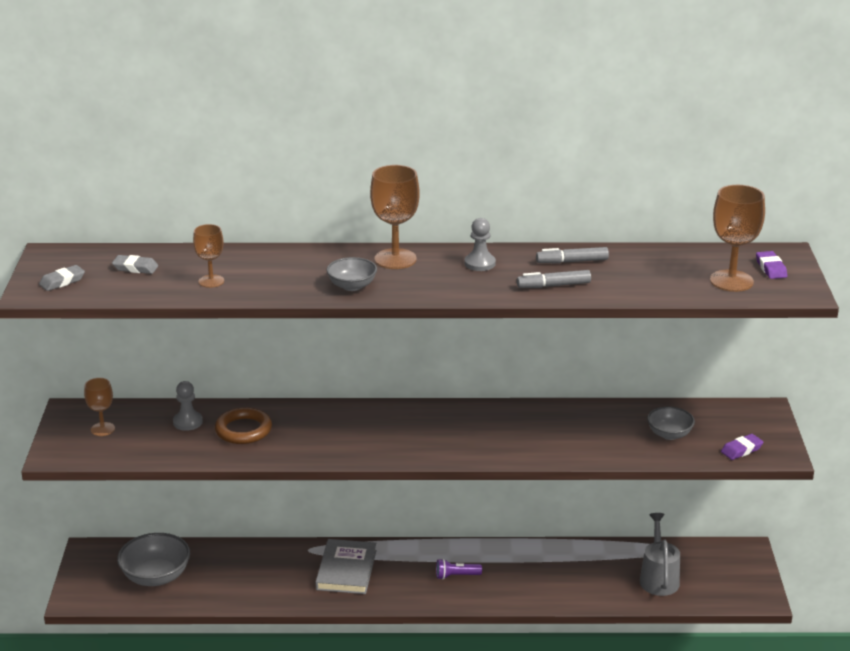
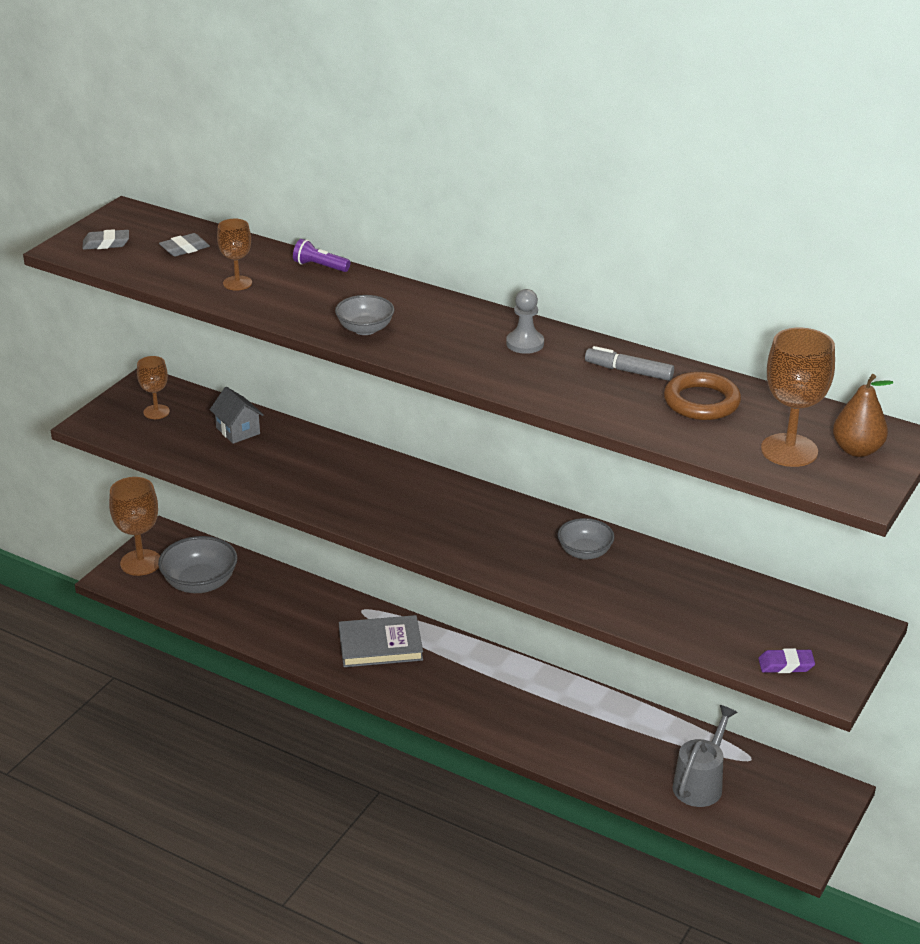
camera: 30 degrees right, 5 degrees up
grey eraser [112,255,158,274] -> grey eraser turned 75 degrees counterclockwise [159,233,210,256]
grey pawn [173,381,203,431] -> grey house [210,387,264,444]
brown ring [215,407,272,444] -> brown ring moved to [664,372,741,420]
grey book [315,539,377,594] -> grey book turned 45 degrees clockwise [339,615,423,667]
brown goblet [370,165,420,269] -> brown goblet moved to [109,477,160,576]
purple flashlight [436,559,482,579] -> purple flashlight moved to [293,239,350,272]
grey marker [517,270,591,288] -> none
grey bowl [647,407,695,440] -> grey bowl moved to [557,518,615,560]
purple eraser [756,251,787,279] -> brown pear [833,374,893,457]

